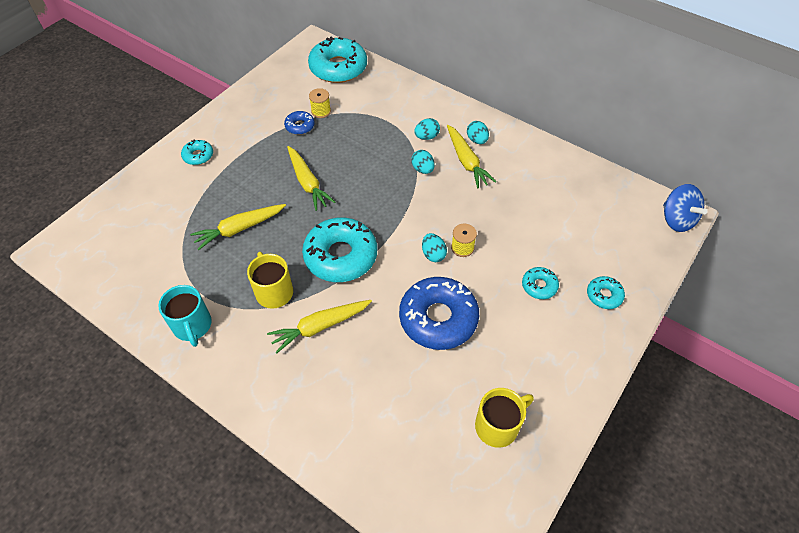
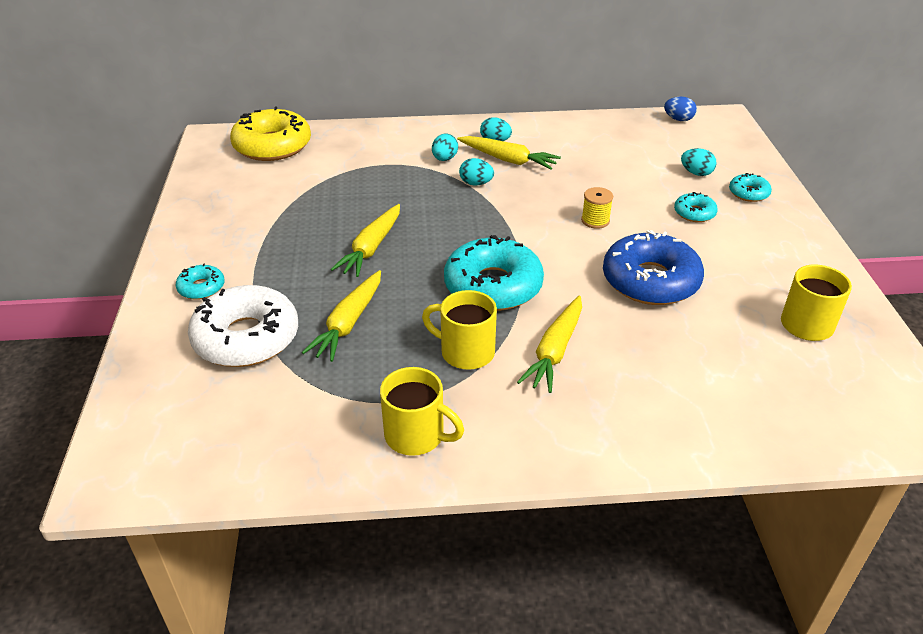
camera: 40 degrees left, 15 degrees down
turquoise mug [158,285,212,347] -> yellow mug [380,367,464,456]
blue donut [284,111,315,135] -> none
yellow carrot [287,146,336,211] -> yellow carrot turned 90 degrees clockwise [331,204,400,277]
turquoise donut [308,37,367,83] -> yellow donut [230,107,311,161]
yellow spool [309,88,331,118] -> none
turquoise egg [422,233,447,262] -> turquoise egg moved to [681,148,717,176]
blue spinning top [663,184,707,232] -> none
none -> white donut [188,285,298,367]
none -> blue egg [664,97,697,121]

